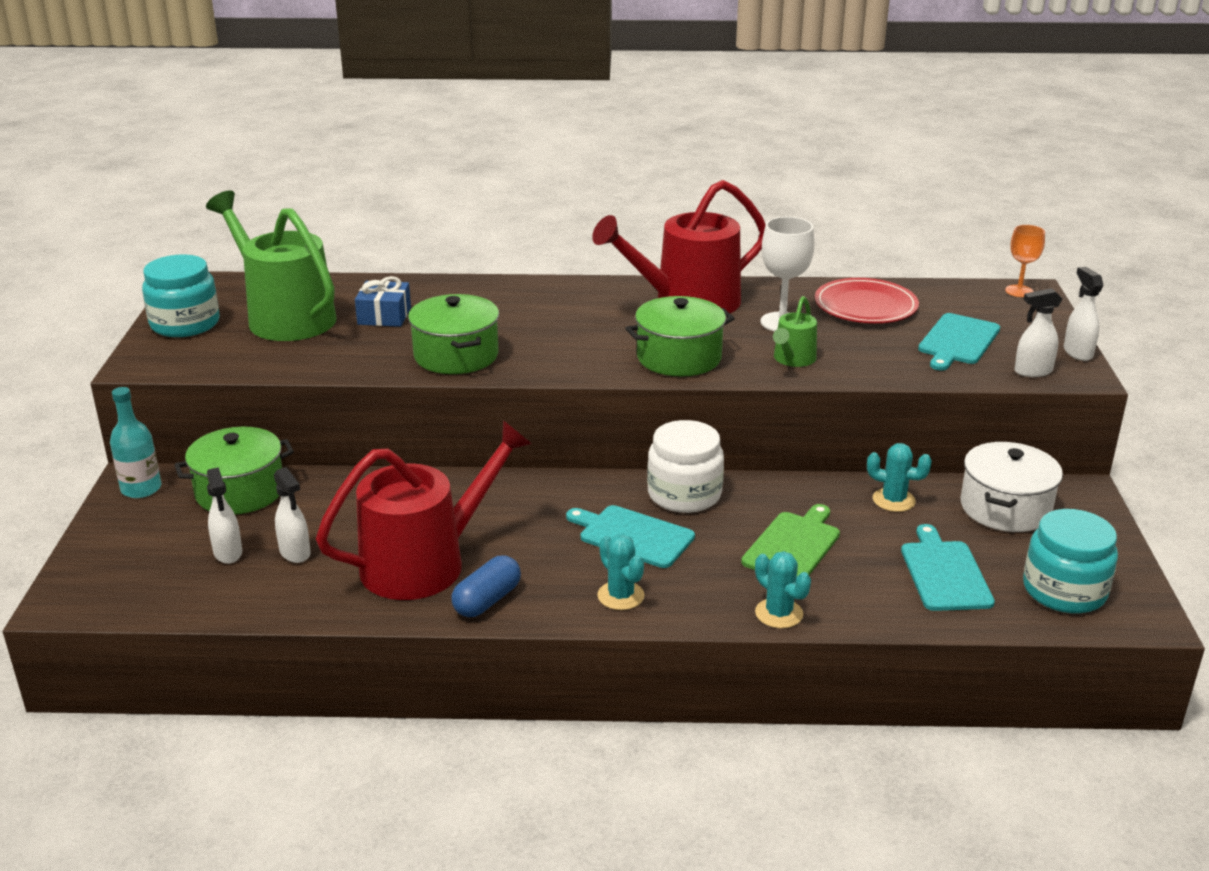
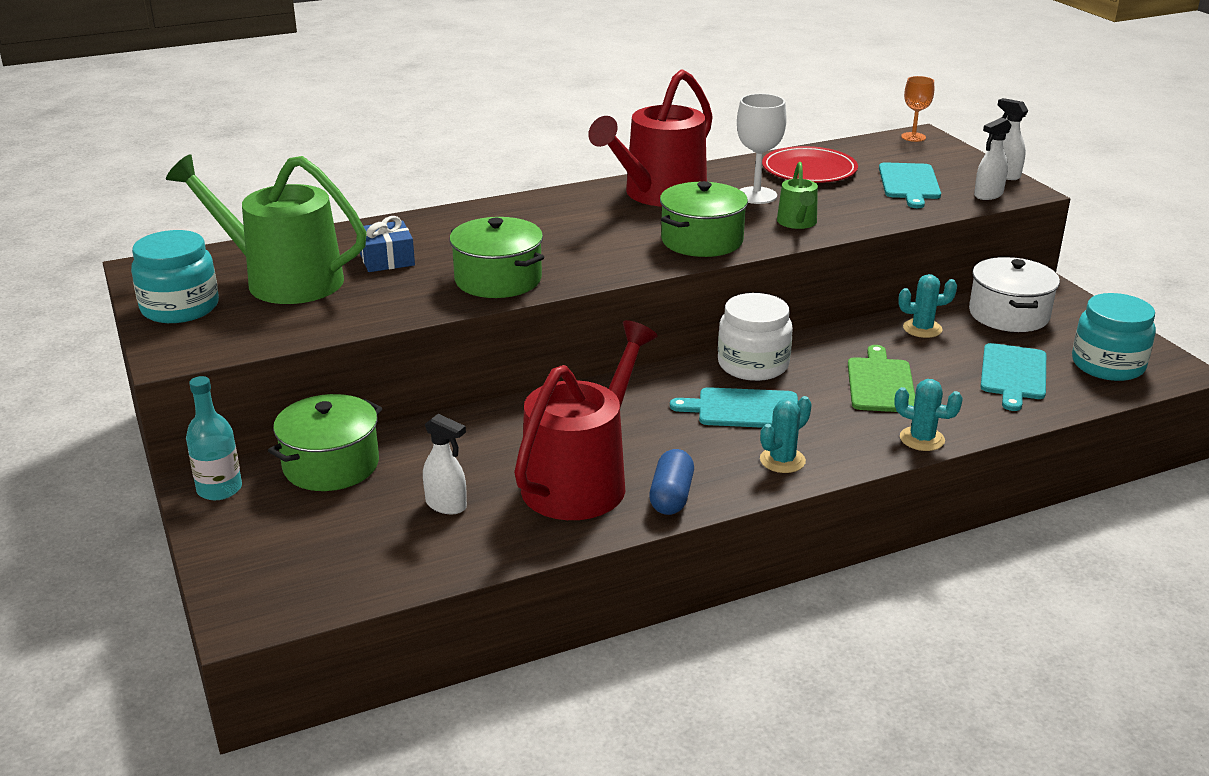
camera: 25 degrees left, 0 degrees up
white spray bottle [207,467,242,564] -> none
turquoise cactus [597,535,645,610] -> turquoise cactus turned 75 degrees counterclockwise [760,396,812,473]
turquoise cutting board [901,524,995,611] -> turquoise cutting board turned 135 degrees counterclockwise [981,343,1046,411]

